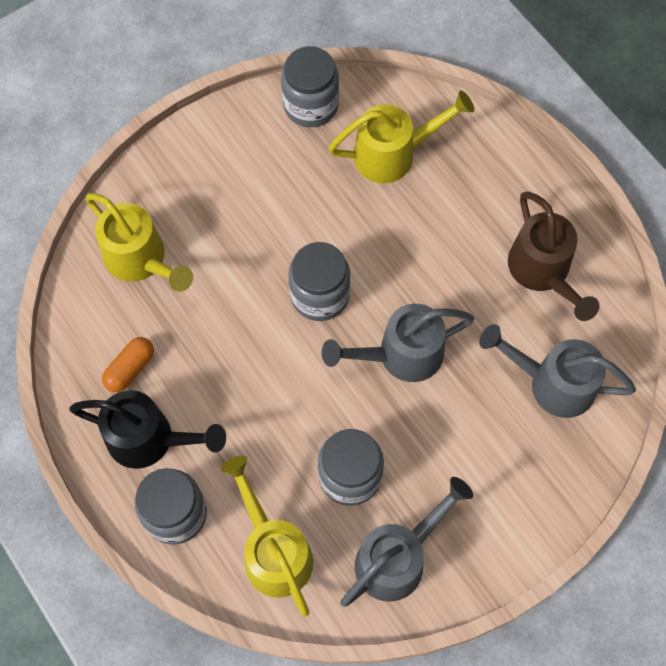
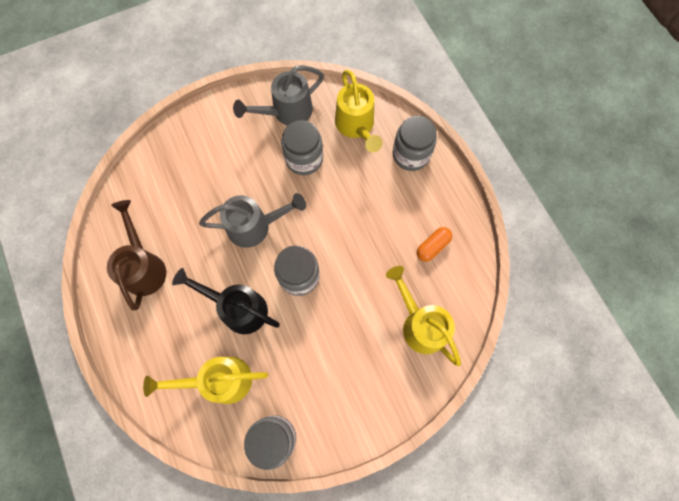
camera: 170 degrees left, 5 degrees up
black watering can [69,390,226,469] -> black watering can moved to [172,268,280,334]
grey watering can [479,324,636,418] -> none

